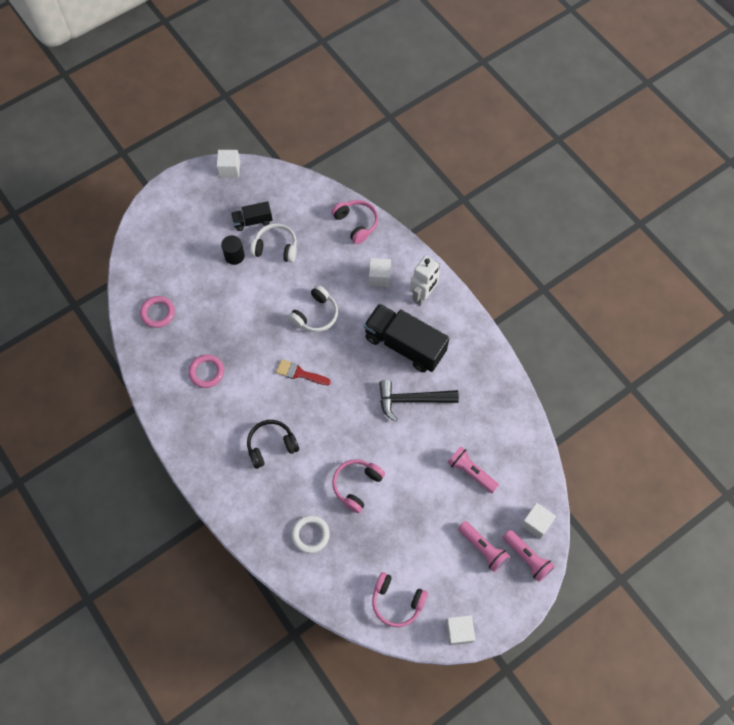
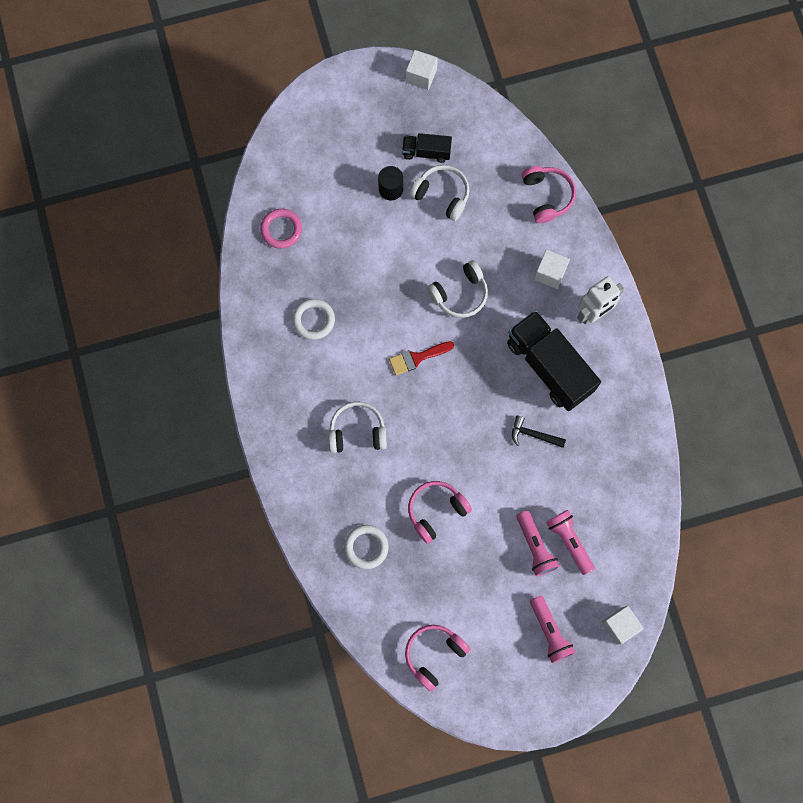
camera: 20 degrees right, 10 degrees up
pink ring [188,354,224,388] -> white ring [292,299,335,340]
black headphones [247,420,299,469] -> white headphones [329,401,387,453]
red brush [276,359,331,385] -> red brush turned 60 degrees counterclockwise [389,341,454,375]
pink headphones [372,572,428,627] -> pink headphones turned 90 degrees clockwise [405,625,470,692]
black hammer [379,380,459,422] -> black hammer [512,415,566,448], size x0.58
white cube [446,615,475,645] -> none
pink flashlight [503,530,555,582] -> pink flashlight moved to [517,510,559,577]

